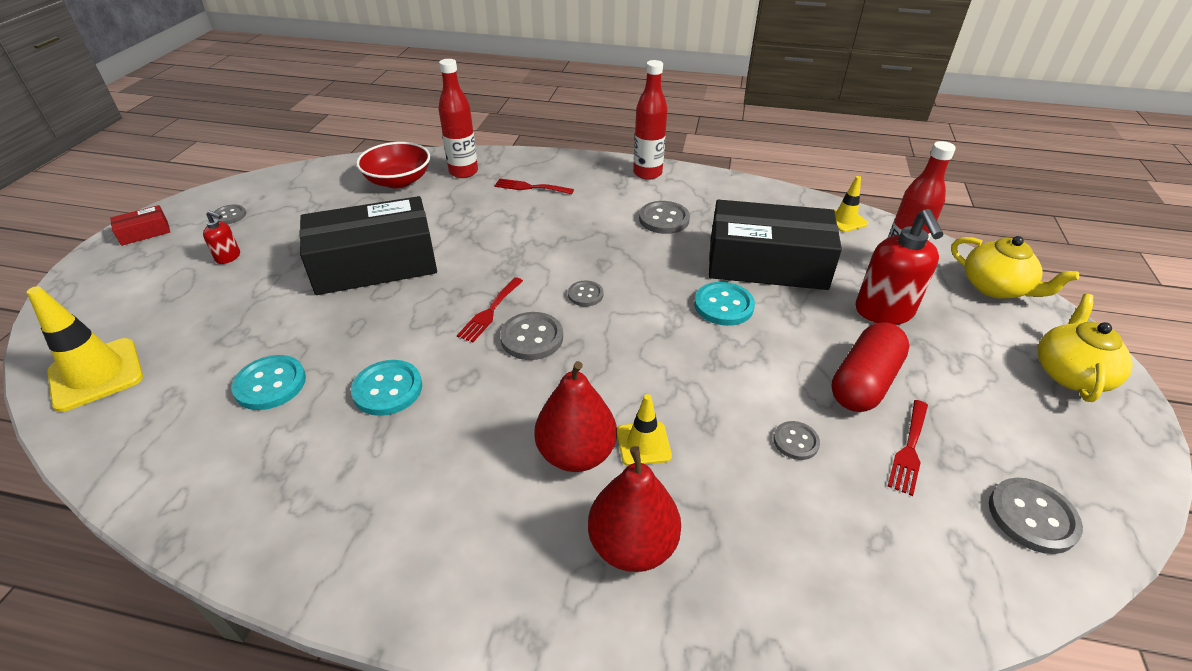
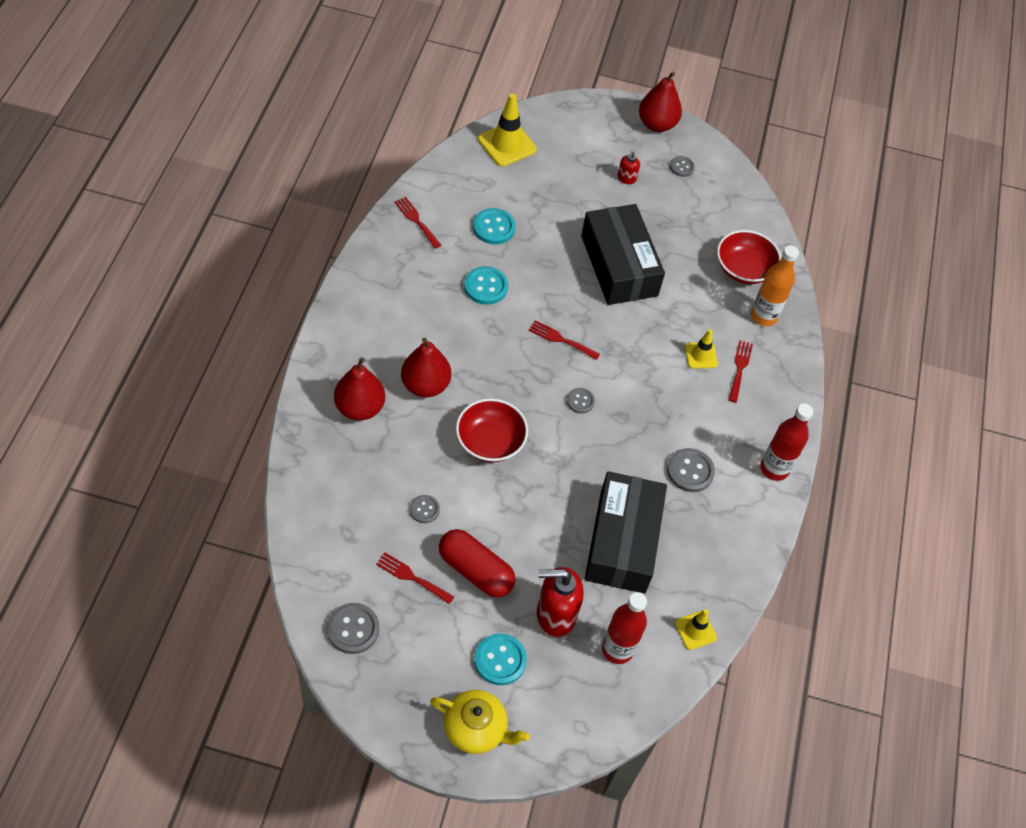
camera: 85 degrees right, 15 degrees up
red box [110,205,170,246] -> red pear [639,72,682,132]
red bottle [438,59,478,178] -> orange bottle [751,245,799,326]
grey button [500,312,563,360] -> none
yellow traffic cone [617,394,672,466] -> yellow traffic cone moved to [685,329,718,369]
turquoise button [694,282,755,326] -> turquoise button moved to [474,633,527,685]
yellow teapot [951,236,1079,299] -> none
none -> red fork [394,197,441,248]
none -> red bowl [456,398,528,462]

